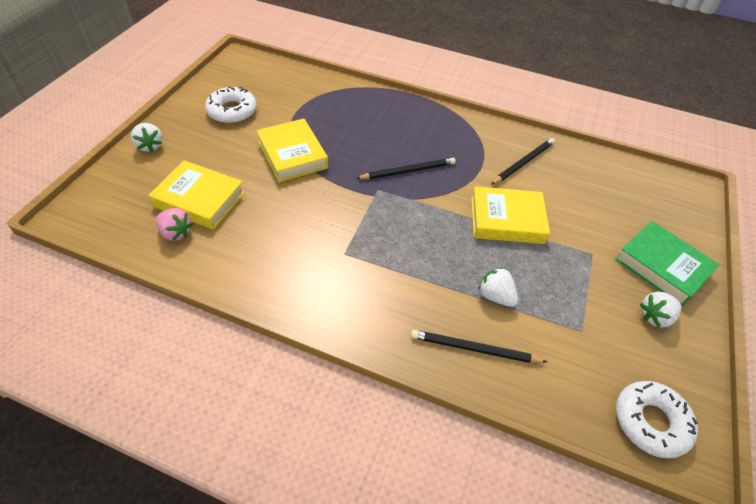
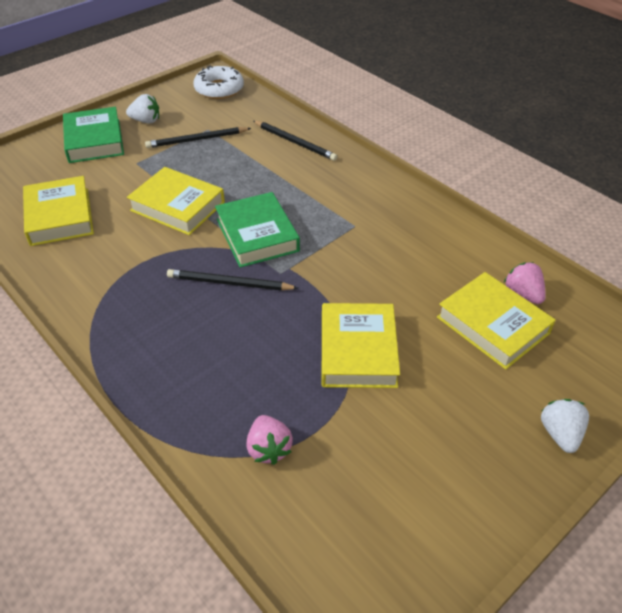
camera: 150 degrees left, 5 degrees down
white donut [205,86,257,124] -> none
white strawberry [478,267,518,307] -> none
black pencil [491,138,555,185] -> black pencil moved to [145,127,251,148]
none -> yellow book [23,176,94,246]
none -> green book [215,192,300,268]
none -> pink strawberry [246,415,293,465]

